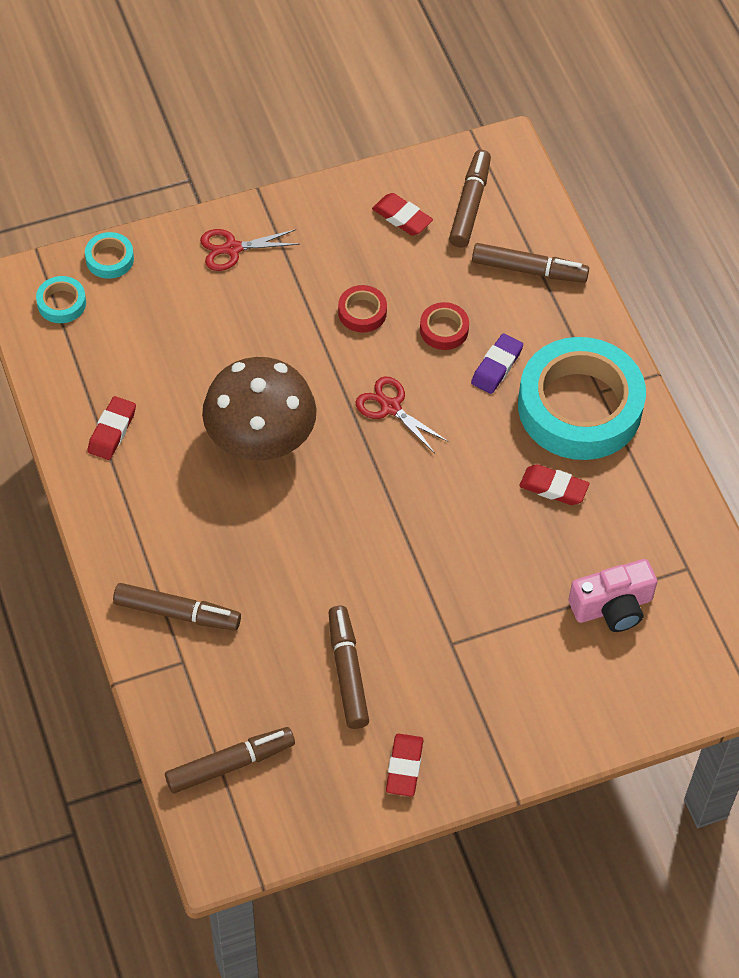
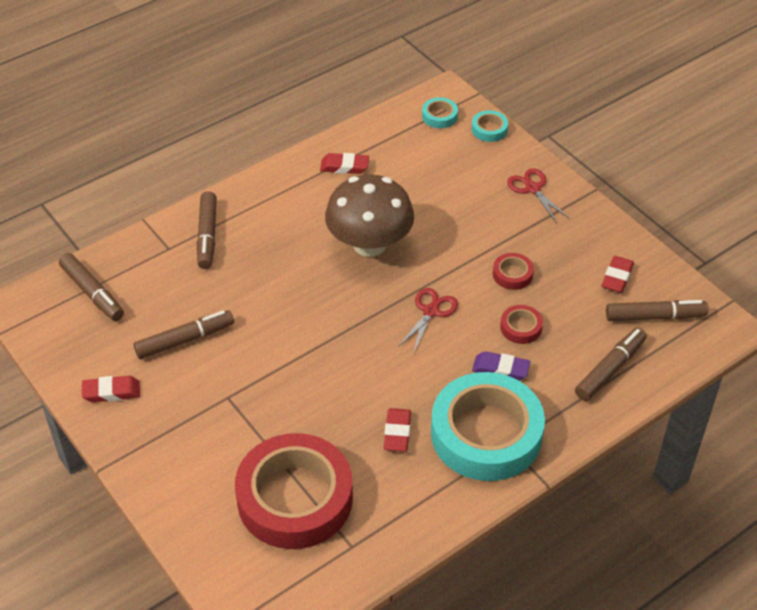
camera: 75 degrees right, 10 degrees down
brown marker [472,243,589,283] -> brown marker turned 135 degrees counterclockwise [575,328,647,401]
pink camera [568,559,657,632] -> red tape [235,433,353,549]

